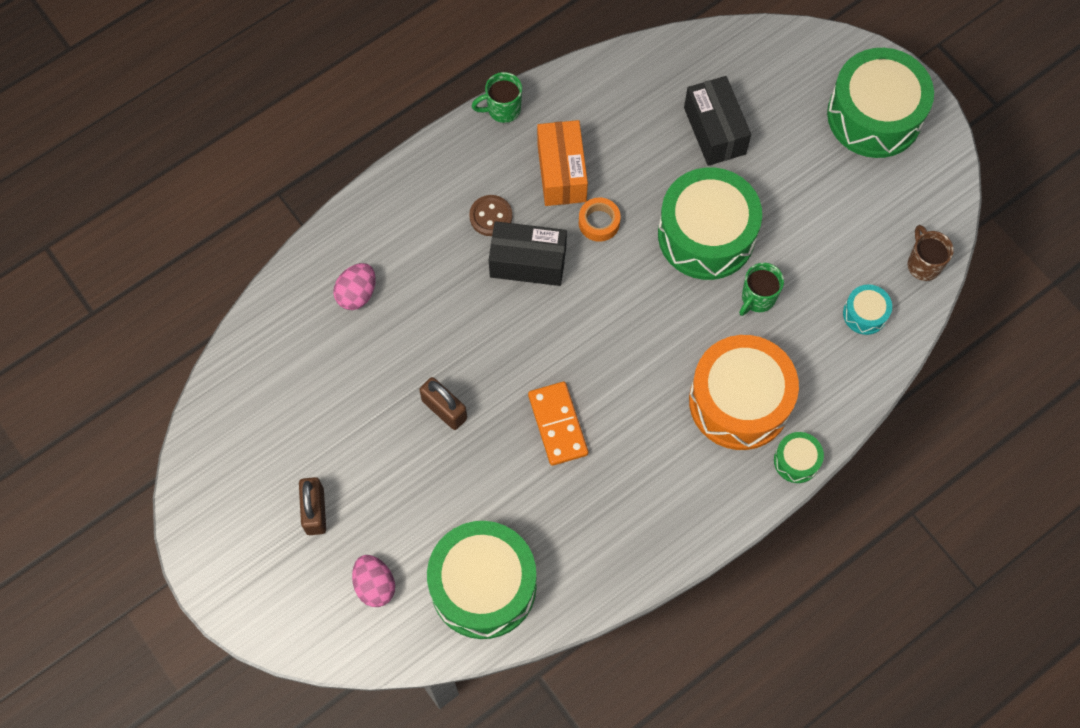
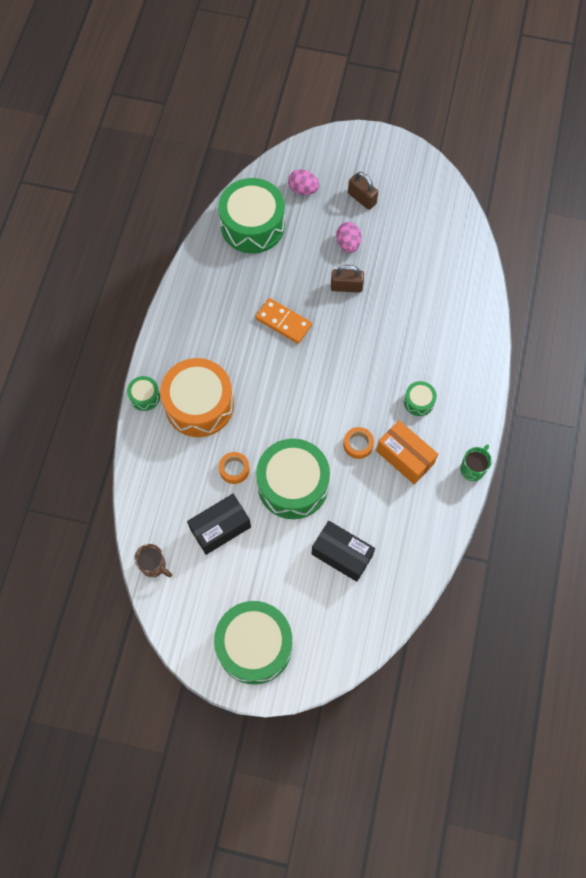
camera: 140 degrees right, 0 degrees up
pink egg [333,263,376,310] -> pink egg moved to [336,222,361,253]
brown button [469,195,512,236] -> green drum [404,381,437,416]
black box [489,221,567,286] -> black box moved to [187,494,251,555]
green mug [739,263,784,316] -> orange tape [219,452,250,484]
turquoise drum [843,284,892,335] -> none

